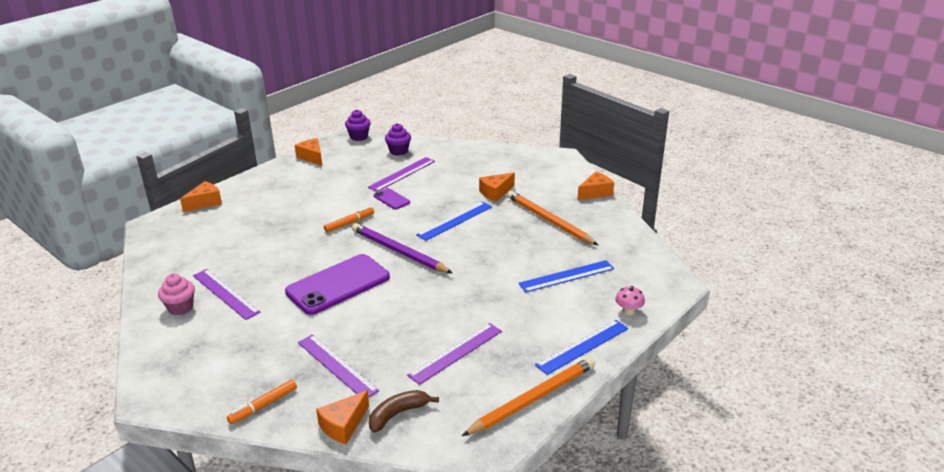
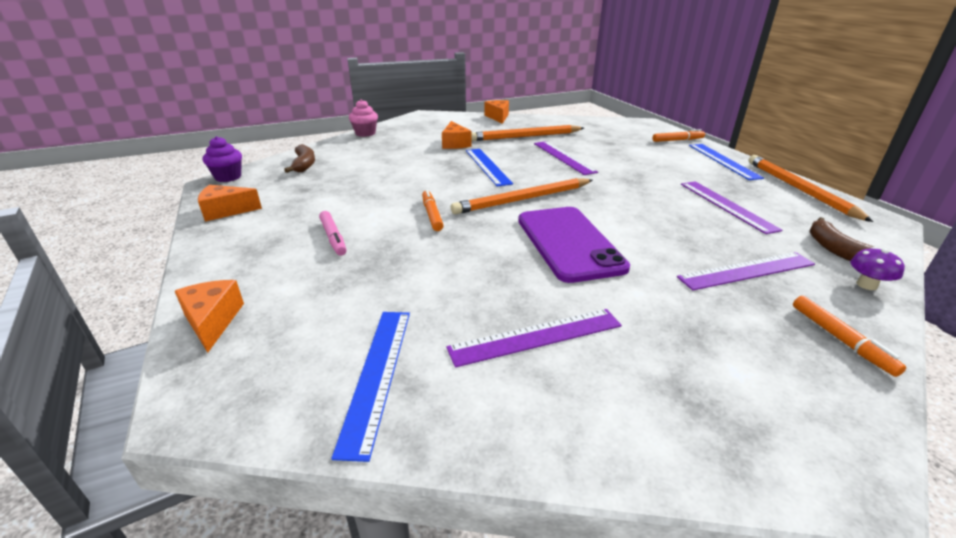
camera: 65 degrees left, 0 degrees up
pink cupcake [158,273,195,315] -> pink cupcake moved to [349,99,378,137]
orange cheese [316,391,369,444] -> purple mushroom [850,247,905,290]
purple pencil [352,223,452,273] -> orange pencil [451,178,593,215]
purple ruler [368,157,435,192] -> purple ruler moved to [534,141,598,175]
purple phone [374,188,410,210] -> none
purple cupcake [385,123,411,156] -> brown banana [284,144,315,173]
blue ruler [519,260,614,293] -> blue ruler moved to [331,312,410,462]
pink mushroom [615,286,645,315] -> orange marker [653,129,705,142]
none -> pink marker [319,211,347,256]

